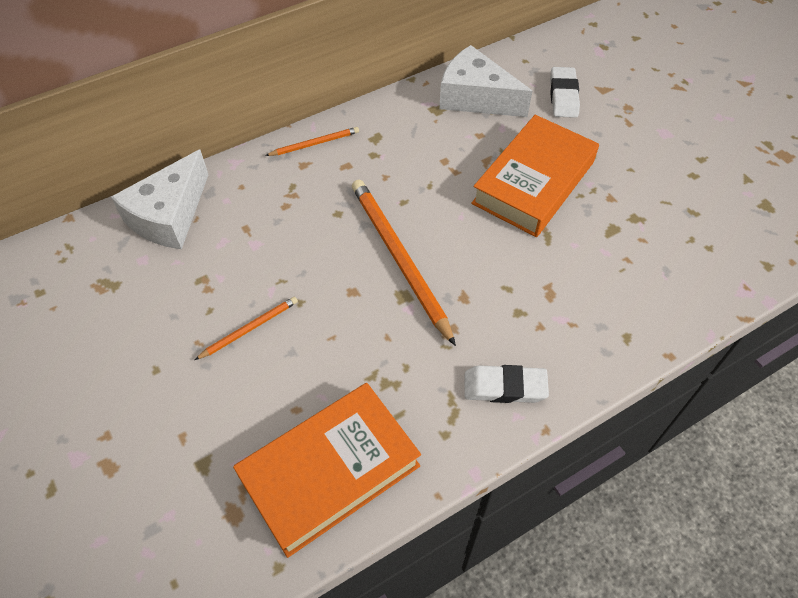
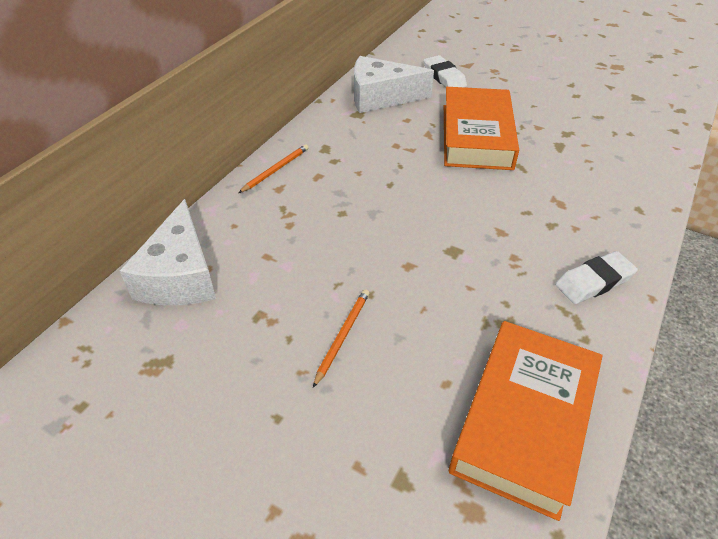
camera: 30 degrees left, 10 degrees down
orange pencil [352,179,456,346] -> none

